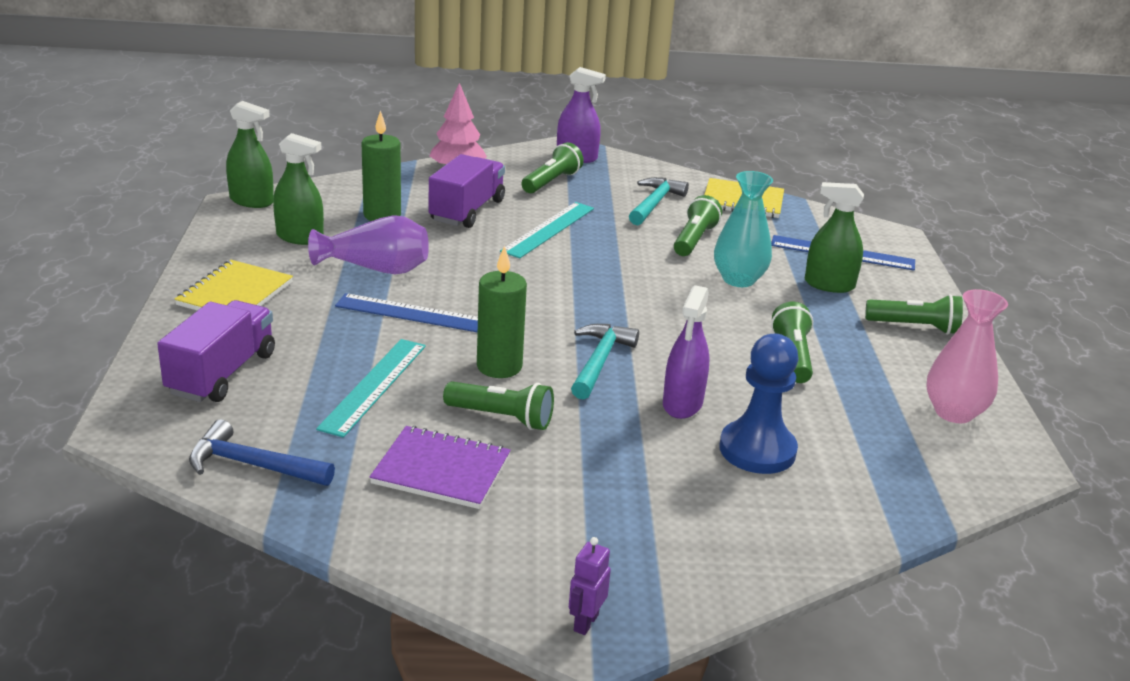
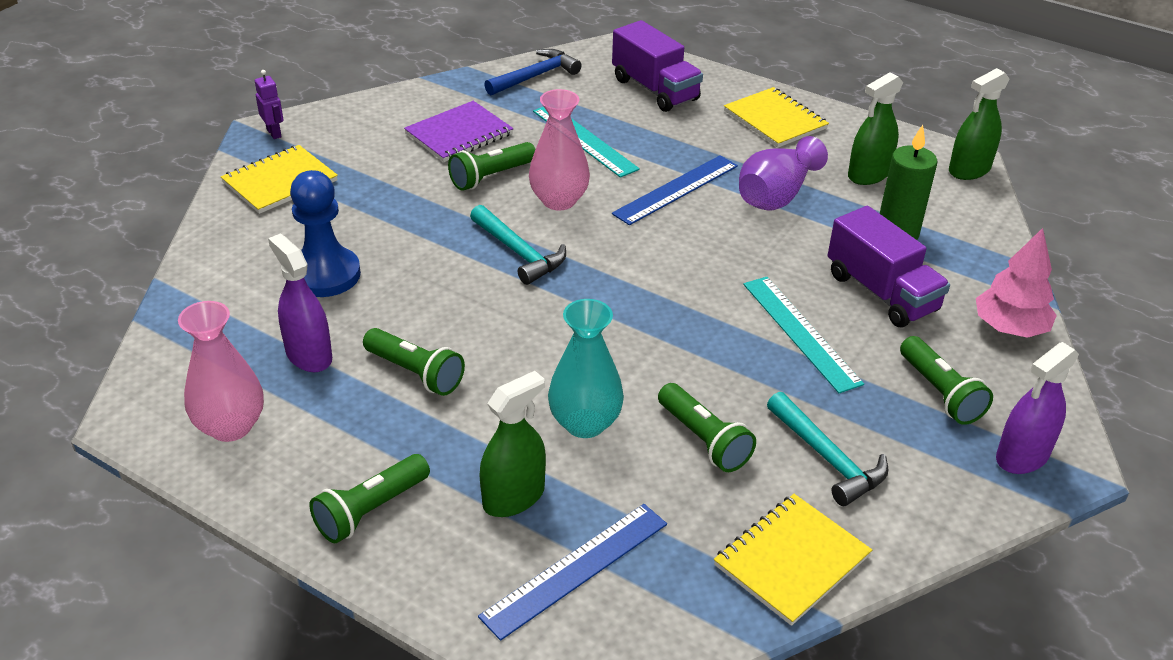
camera: 125 degrees right, 10 degrees up
green candle [477,245,527,378] -> pink vase [529,89,590,210]
purple spray bottle [663,285,709,419] -> purple spray bottle moved to [268,234,332,372]
none -> yellow notebook [221,145,338,214]

